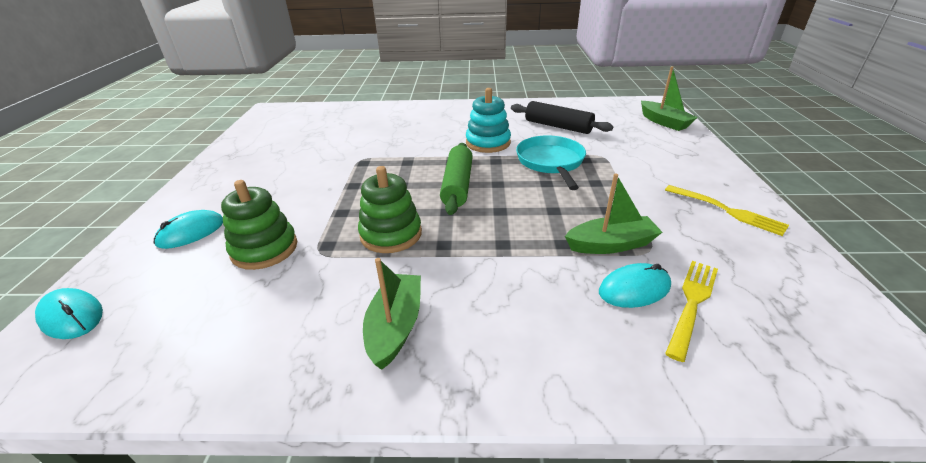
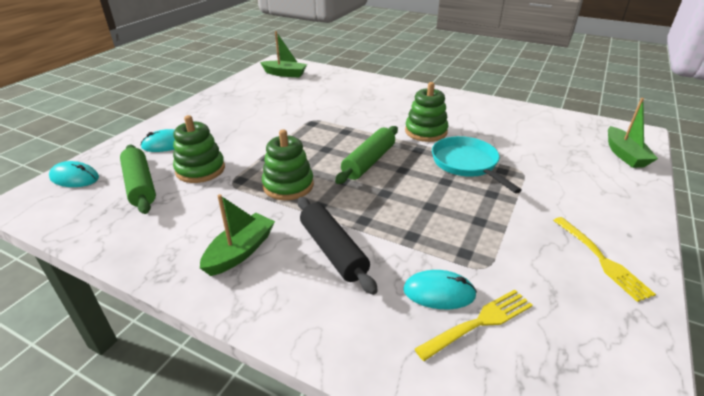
camera: 25 degrees right, 0 degrees up
turquoise mouse [35,288,103,339] -> turquoise mouse turned 45 degrees counterclockwise [49,161,99,187]
turquoise stacking toy [466,88,511,153] -> green stacking toy [405,82,448,142]
black rolling pin [511,101,613,134] -> black rolling pin moved to [298,197,378,295]
turquoise pan [516,135,586,190] -> turquoise pan turned 45 degrees counterclockwise [432,136,522,194]
green boat [565,174,662,254] -> green boat moved to [260,31,307,78]
none -> green rolling pin [120,145,156,214]

